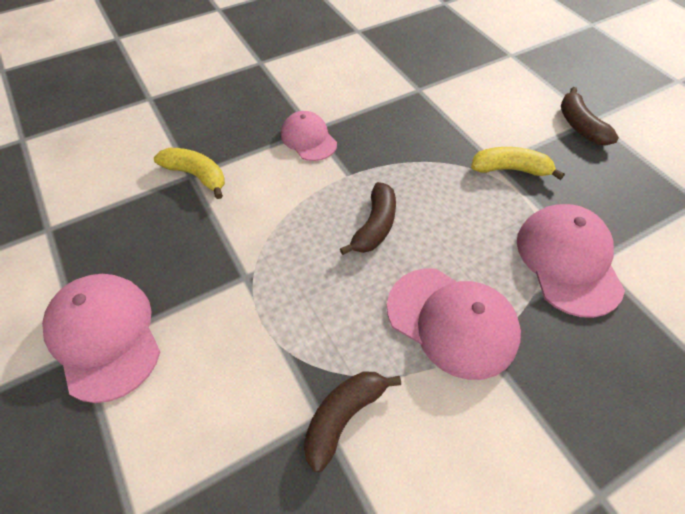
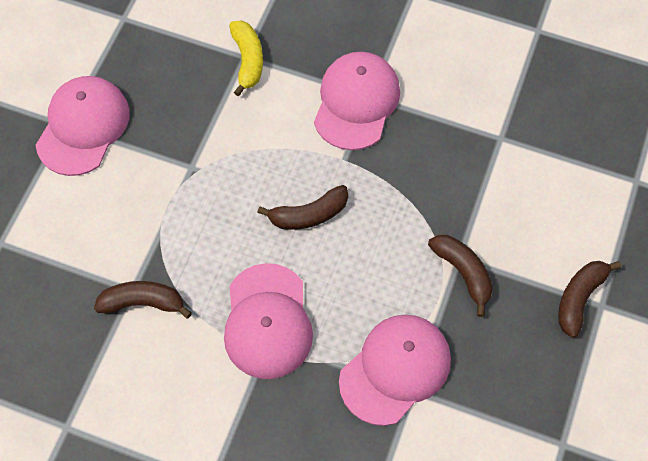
camera: 50 degrees right, 10 degrees up
pink cap [281,111,337,161] -> pink cap [314,52,400,150], size x1.61
yellow banana [471,147,565,180] -> brown banana [428,235,493,317]

